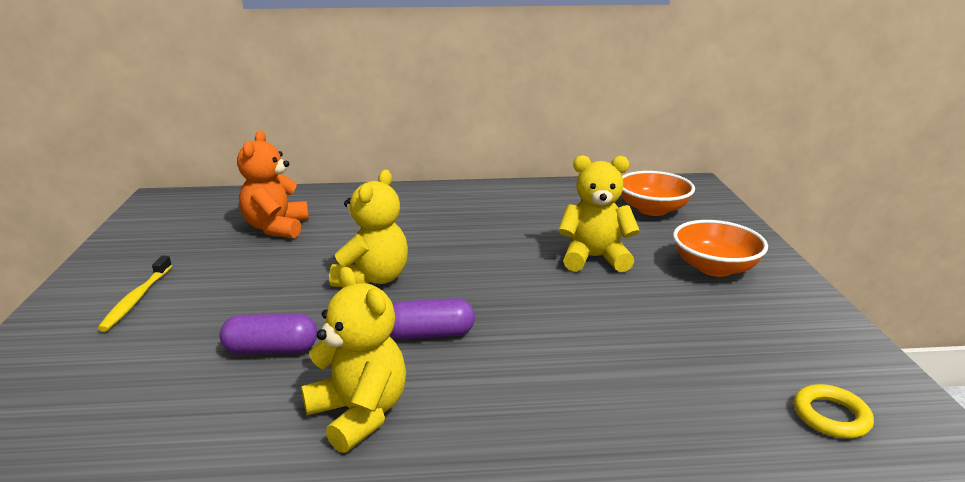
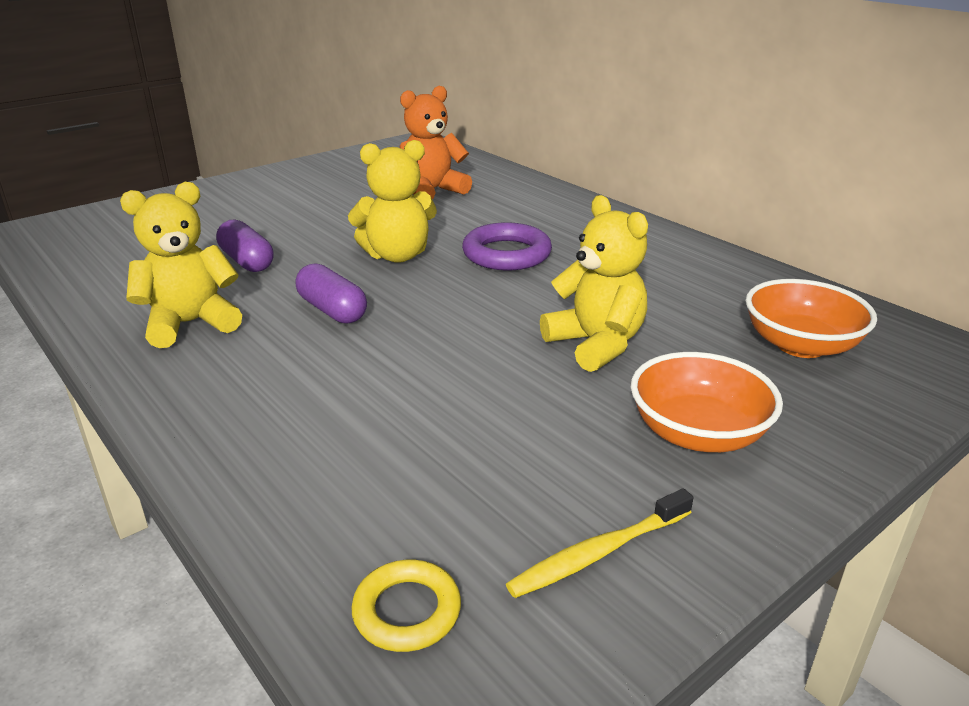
camera: 55 degrees right, 5 degrees up
yellow toothbrush [97,256,172,331] -> yellow toothbrush moved to [506,489,694,598]
yellow teddy bear [301,267,406,453] -> yellow teddy bear turned 135 degrees counterclockwise [120,182,242,348]
none -> purple ring [462,222,552,270]

